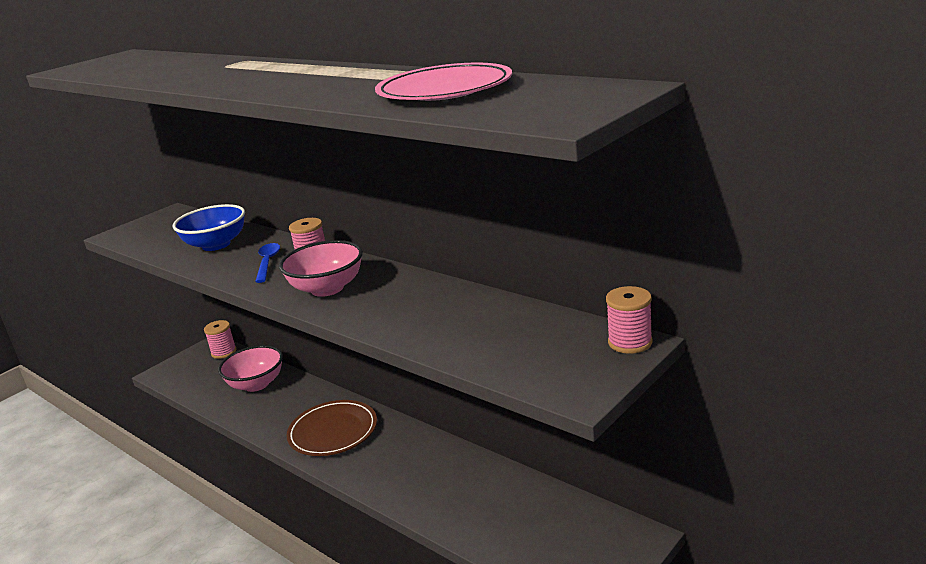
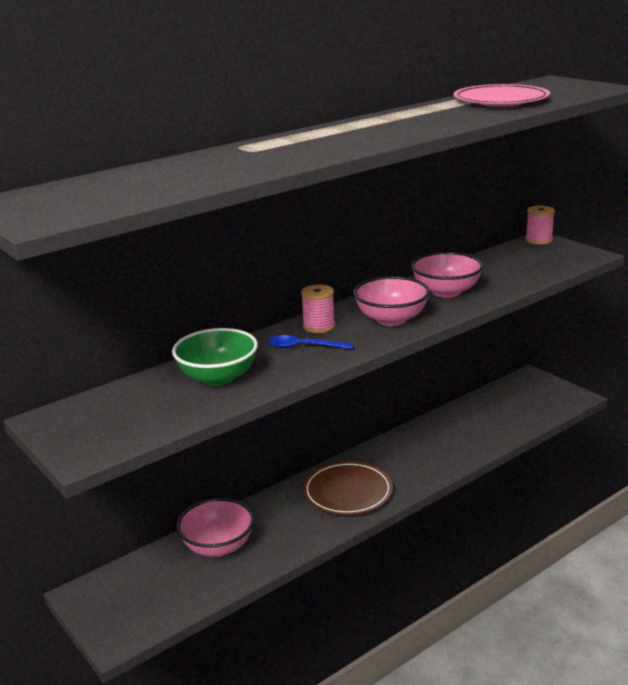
camera: 80 degrees left, 0 degrees up
blue bowl [172,204,245,251] -> green bowl [172,328,258,386]
pink spool [204,320,236,359] -> none
none -> pink bowl [411,252,483,298]

